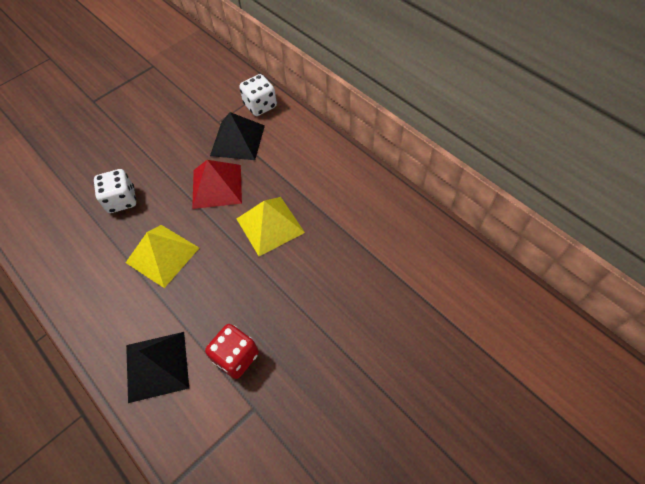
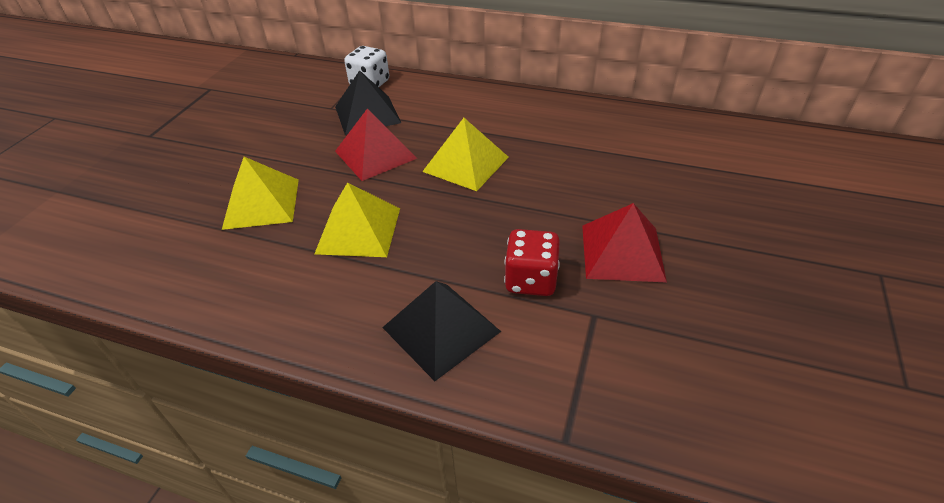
camera: 30 degrees left, 15 degrees down
white dice [94,169,136,213] -> yellow pyramid [222,157,299,230]
none -> red pyramid [582,203,667,282]

